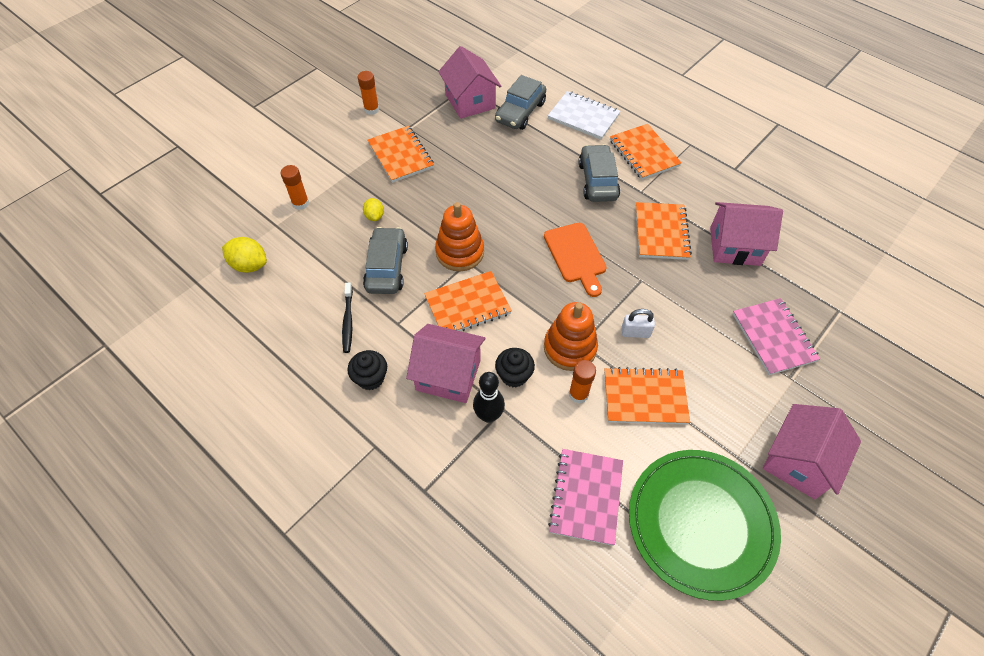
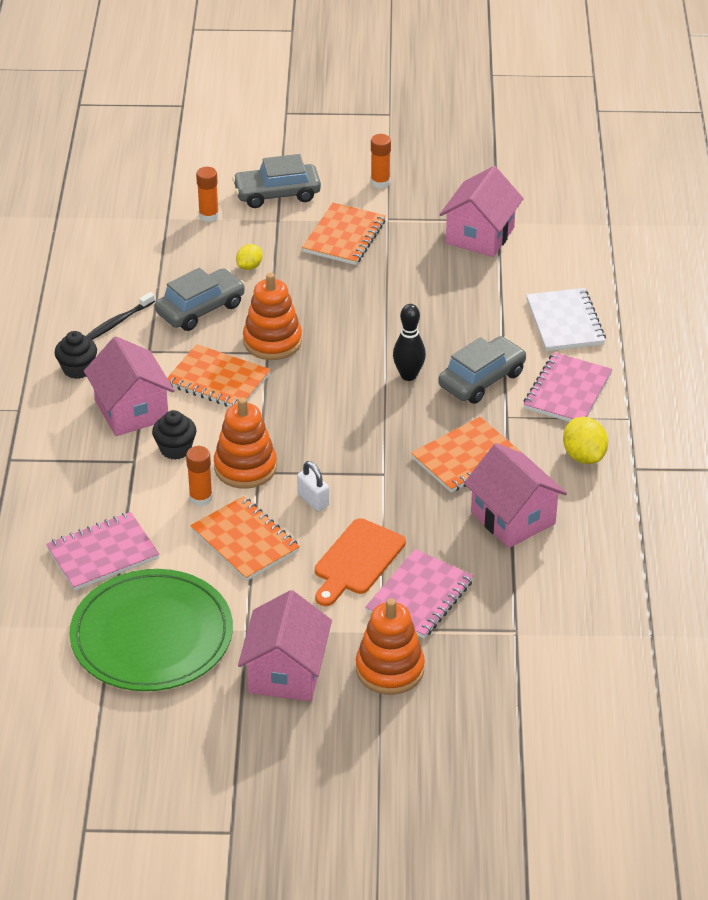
camera: 50 degrees right, 15 degrees down
yellow lemon [222,237,267,273] -> yellow lemon moved to [563,417,608,464]
black bowling pin [473,372,505,423] -> black bowling pin moved to [393,304,426,381]
grey car [495,75,546,130] -> grey car moved to [232,154,321,208]
orange cutting board [544,223,607,297] -> orange cutting board moved to [315,518,406,606]
orange notebook [610,124,682,180] -> pink notebook [524,352,612,422]
pink house [763,404,861,499] -> pink house turned 75 degrees counterclockwise [238,590,332,701]
none -> orange stacking toy [356,598,425,695]

